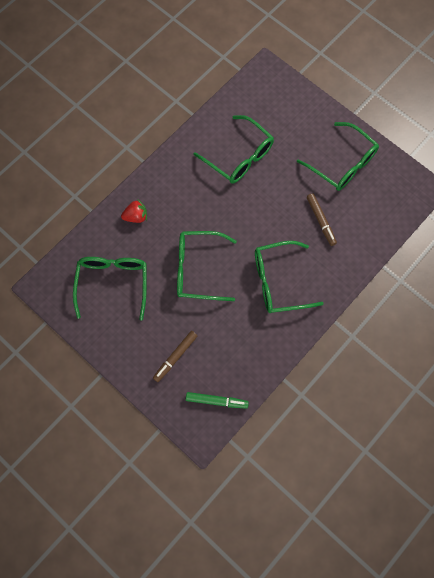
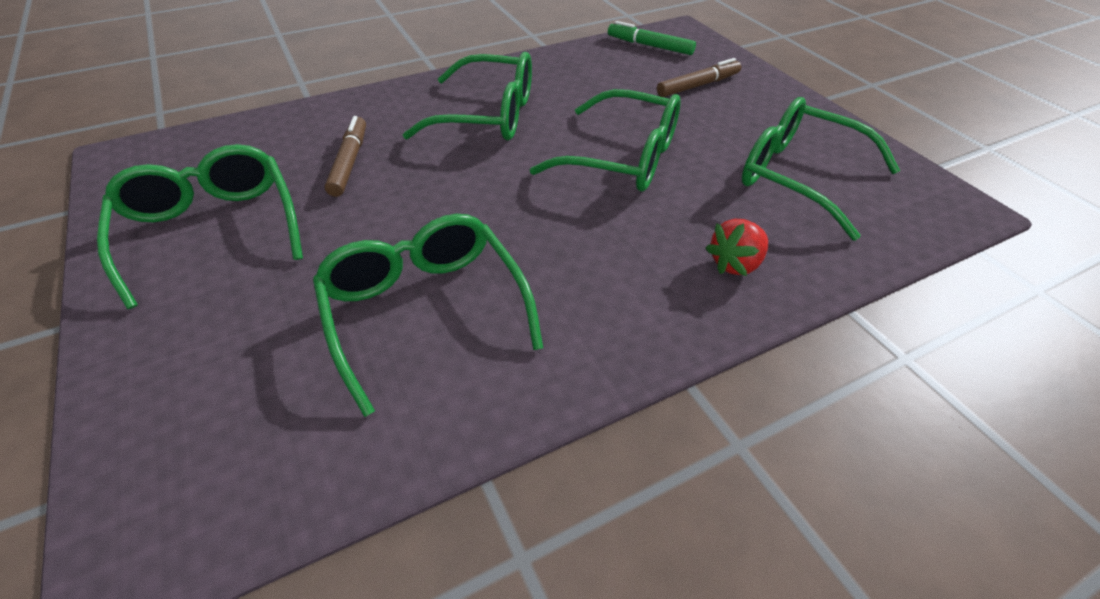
camera: 160 degrees left, 25 degrees down
green glasses [73,257,147,321] -> green glasses turned 105 degrees clockwise [742,97,900,240]
red strawberry [121,200,147,223] -> red strawberry turned 45 degrees counterclockwise [705,219,768,276]

